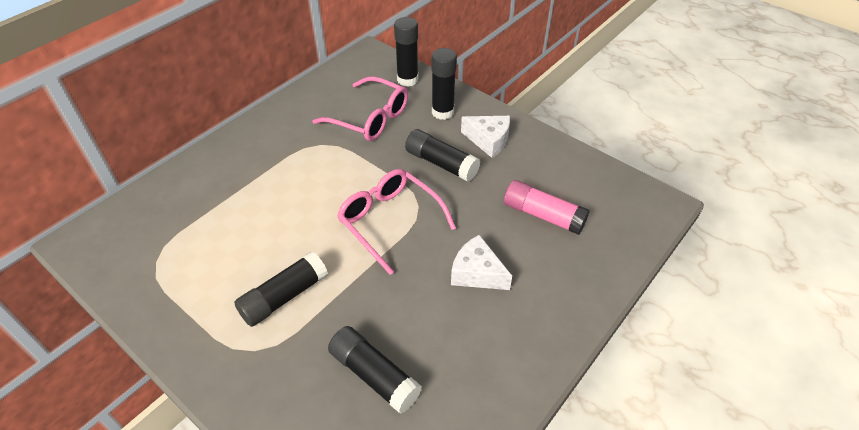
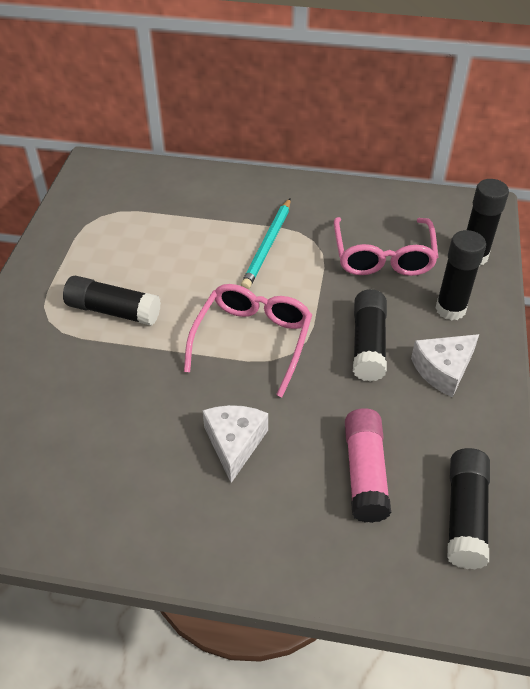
camera: 60 degrees right, 0 degrees up
black glue stick [328,326,422,414] -> black glue stick moved to [447,448,490,569]
white cheese [461,116,510,158] -> white cheese turned 60 degrees clockwise [411,334,479,398]
none -> turquoise pencil [241,198,291,289]

